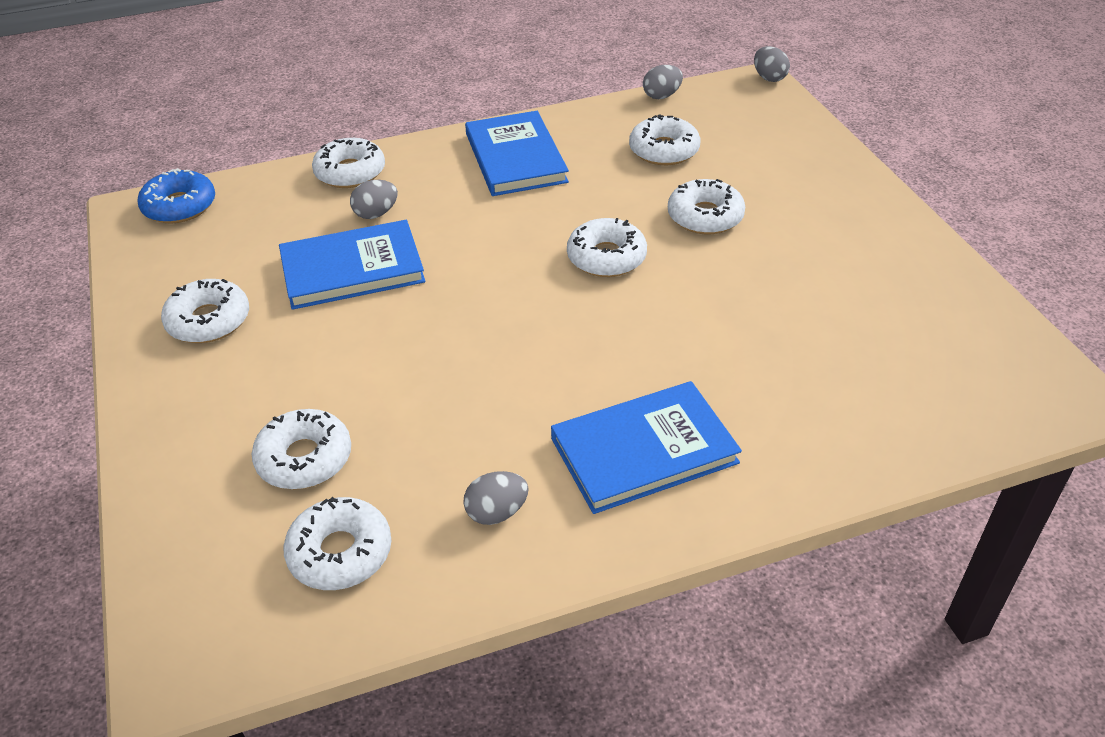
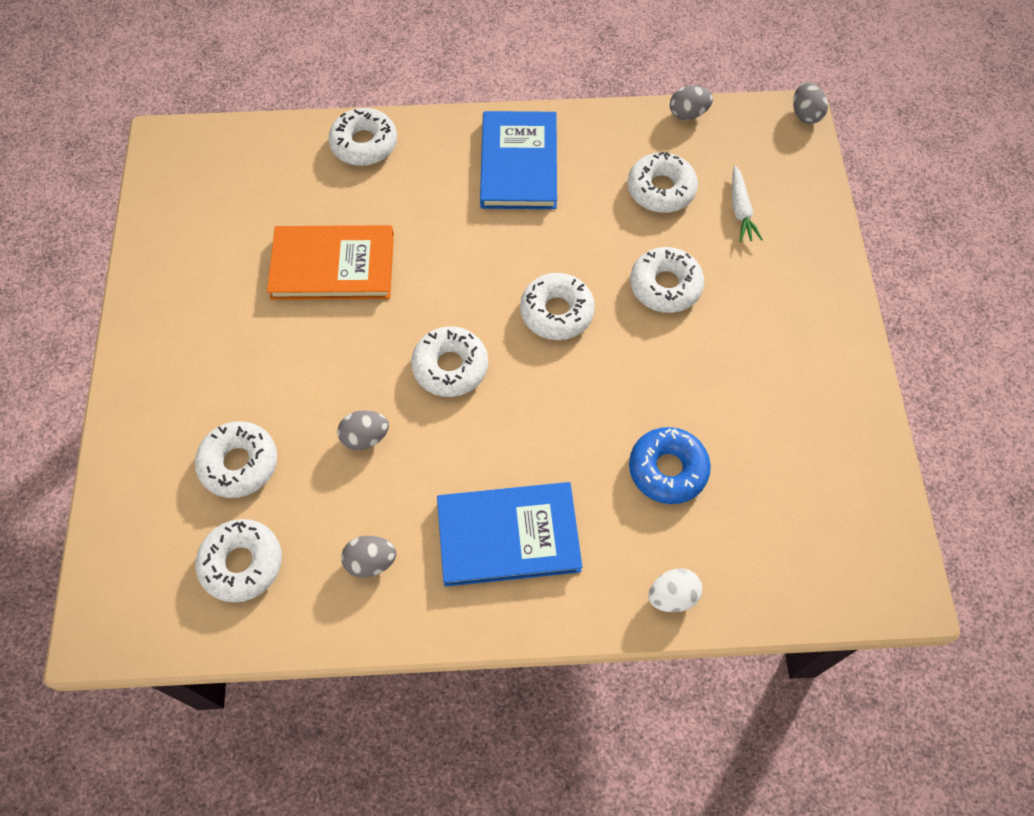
camera: 15 degrees right, 20 degrees up
blue donut [137,168,215,223] -> blue donut moved to [629,427,711,504]
white donut [161,279,249,343] -> white donut moved to [411,326,488,397]
blue book [279,220,425,310] -> orange book [267,225,394,300]
grey egg [350,180,398,219] -> grey egg moved to [337,410,389,450]
none -> white egg [648,568,702,612]
none -> white carrot [732,165,763,242]

